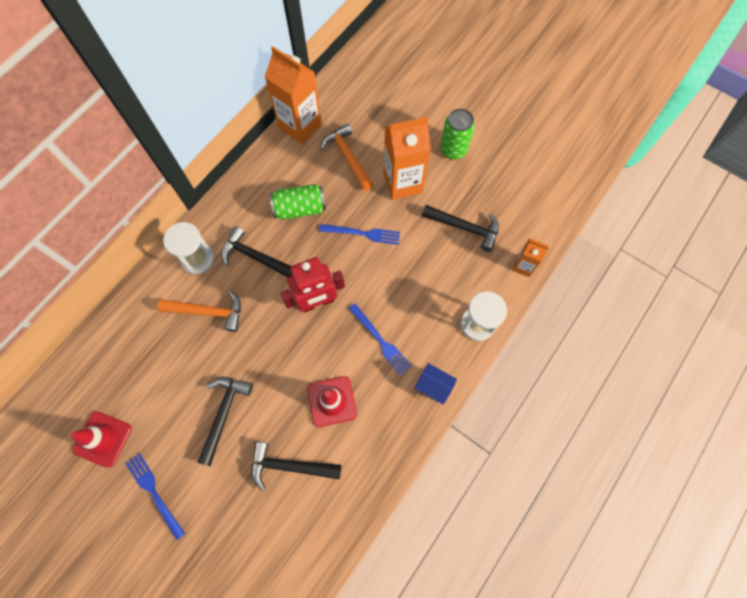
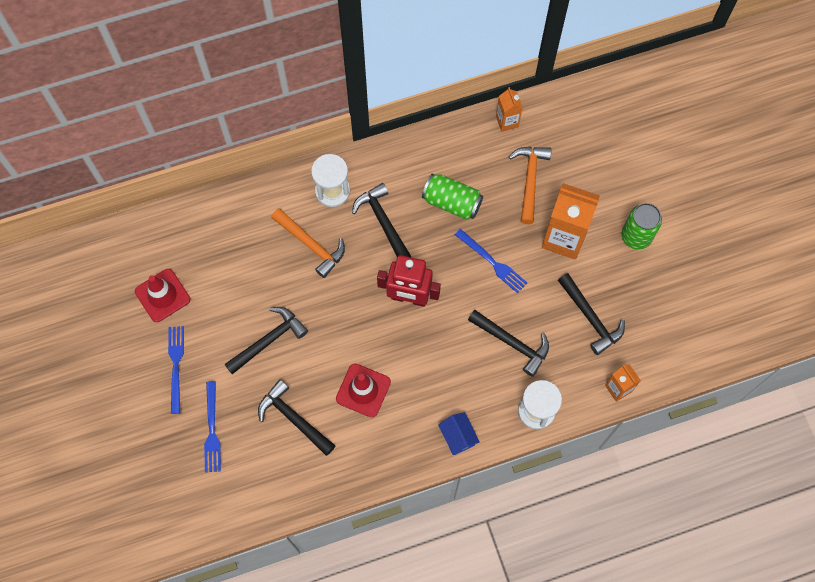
camera: 35 degrees right, 0 degrees up
orange carton [265,46,322,144] -> orange carton [496,87,523,132], size x0.53
blue fork [348,304,412,376] -> blue fork moved to [204,381,221,472]
none -> black hammer [468,310,549,377]

